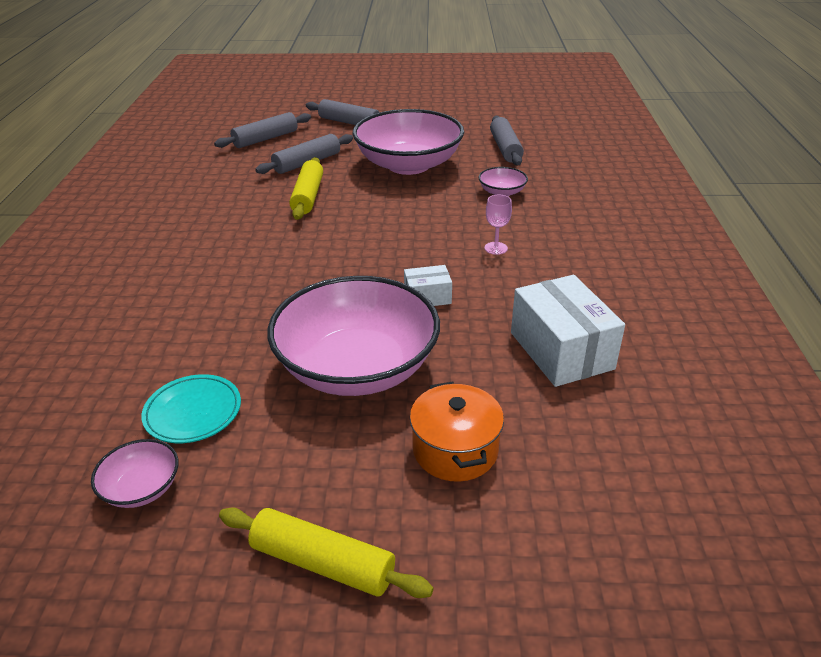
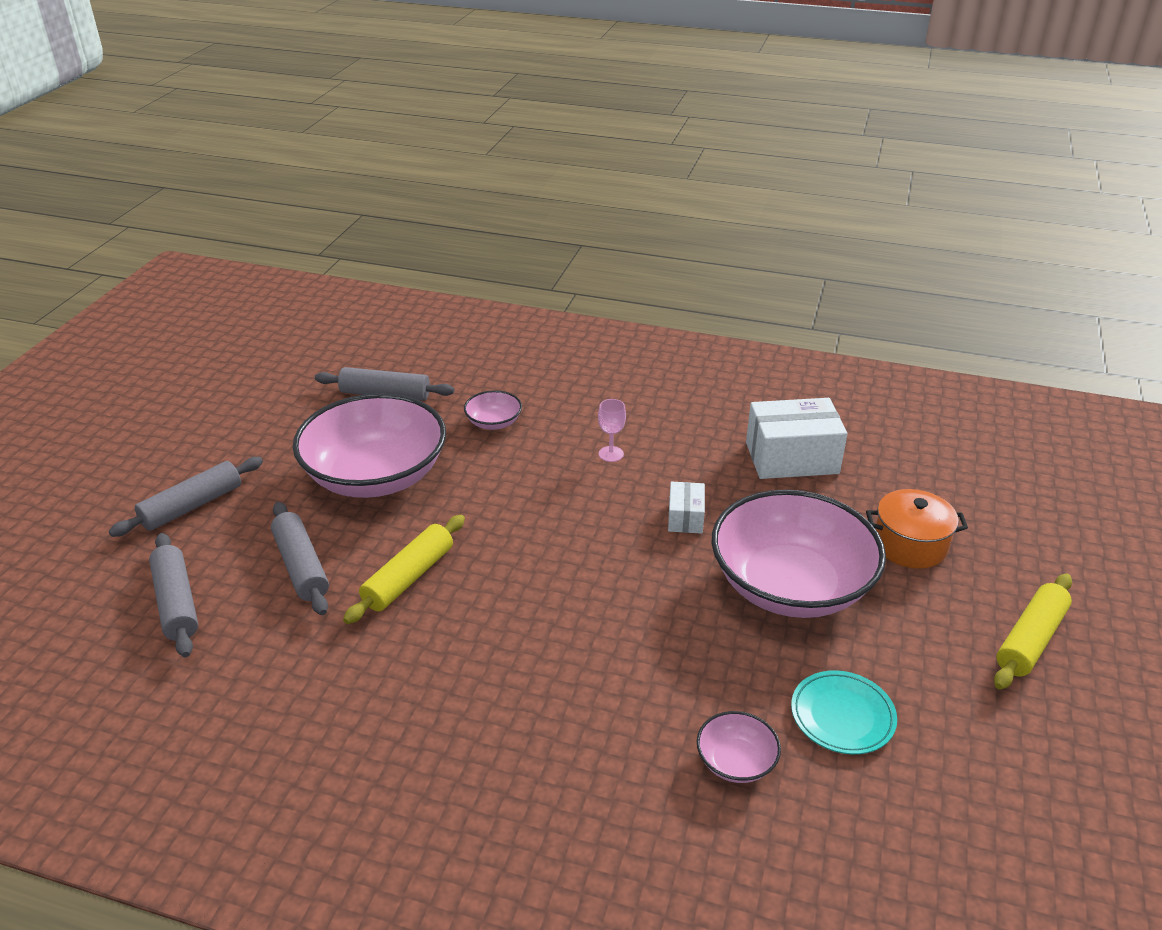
camera: 75 degrees left, 0 degrees up
pink bowl [91,439,179,508] -> pink bowl moved to [697,711,781,783]
yellow rolling pin [289,157,323,220] -> yellow rolling pin turned 75 degrees counterclockwise [343,515,465,624]

